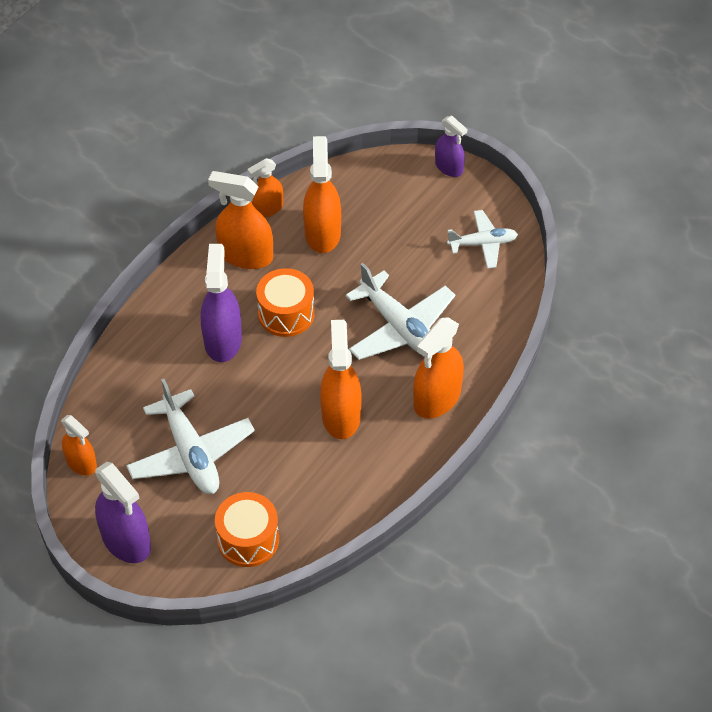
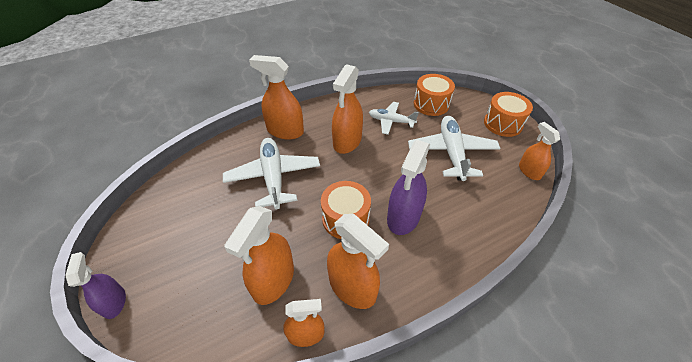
camera: 155 degrees left, 5 degrees down
purple spray bottle [95,462,151,563] -> orange drum [484,92,533,137]
orange spray bottle [413,317,464,419] -> orange spray bottle turned 135 degrees counterclockwise [249,55,304,140]
white plane [447,210,518,269] -> white plane moved to [369,102,419,135]

